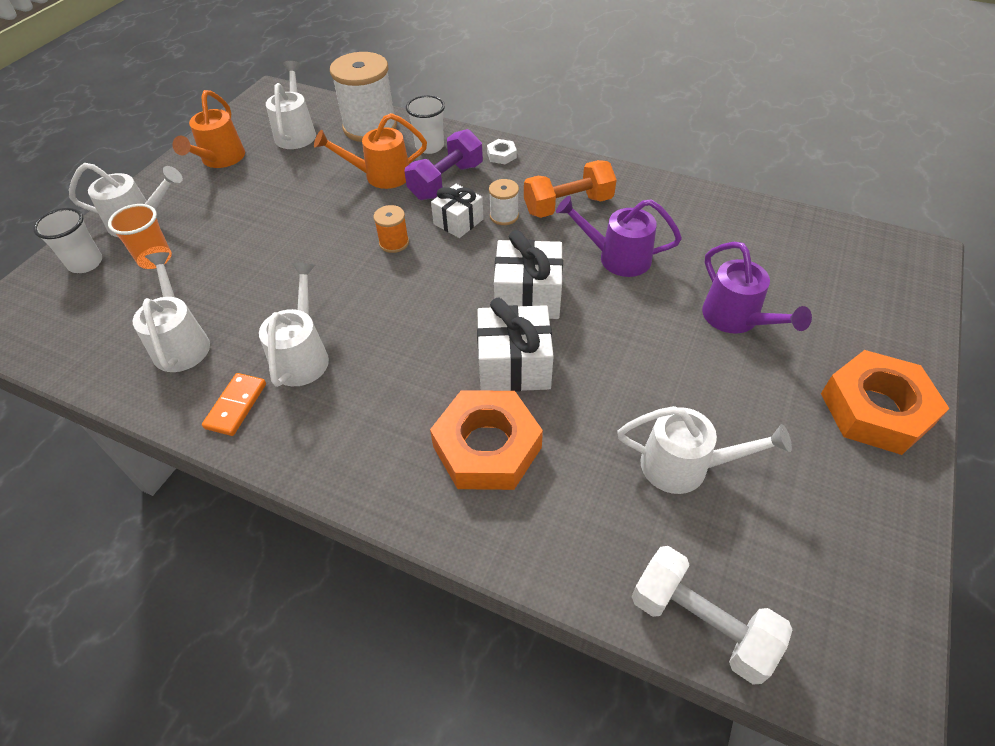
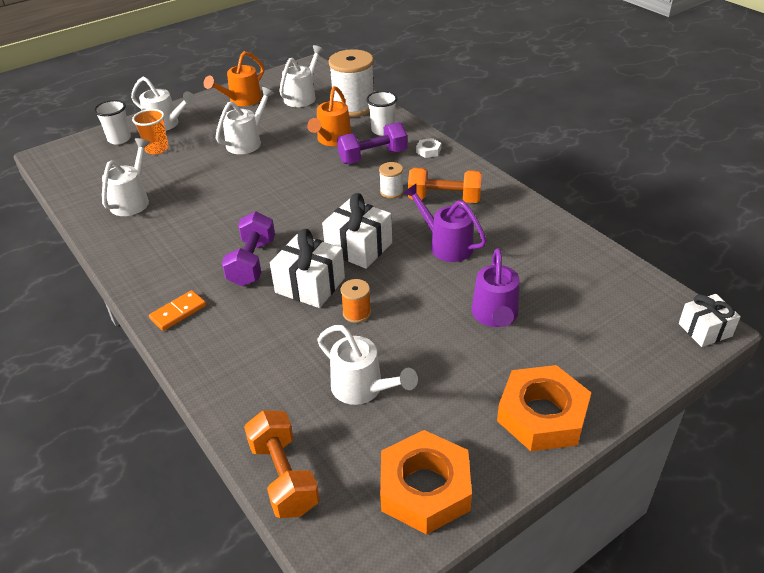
camera: 30 degrees right, 10 degrees down
orange domino [202,373,266,436] -> orange domino moved to [149,290,206,331]
white watering can [259,263,329,387] -> white watering can moved to [216,87,275,154]
orange watering can [314,113,427,189] -> orange watering can turned 90 degrees counterclockwise [307,86,352,146]
orange spool [373,205,409,253] -> orange spool moved to [340,279,371,323]
orange nut [430,390,543,490] -> orange nut moved to [380,430,472,535]
white gift [431,184,483,238] -> white gift moved to [679,294,741,347]
white dumbbell [632,546,793,684] -> orange dumbbell [244,410,320,518]
none -> purple dumbbell [222,211,275,286]

